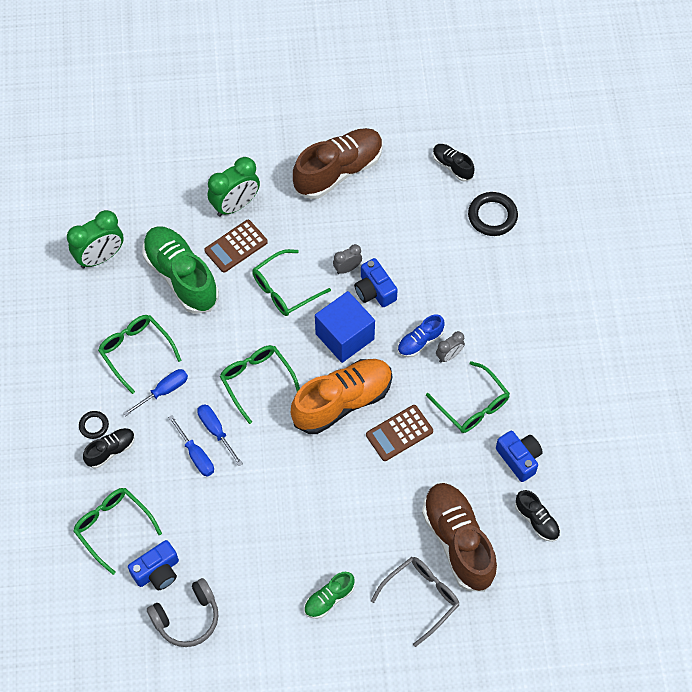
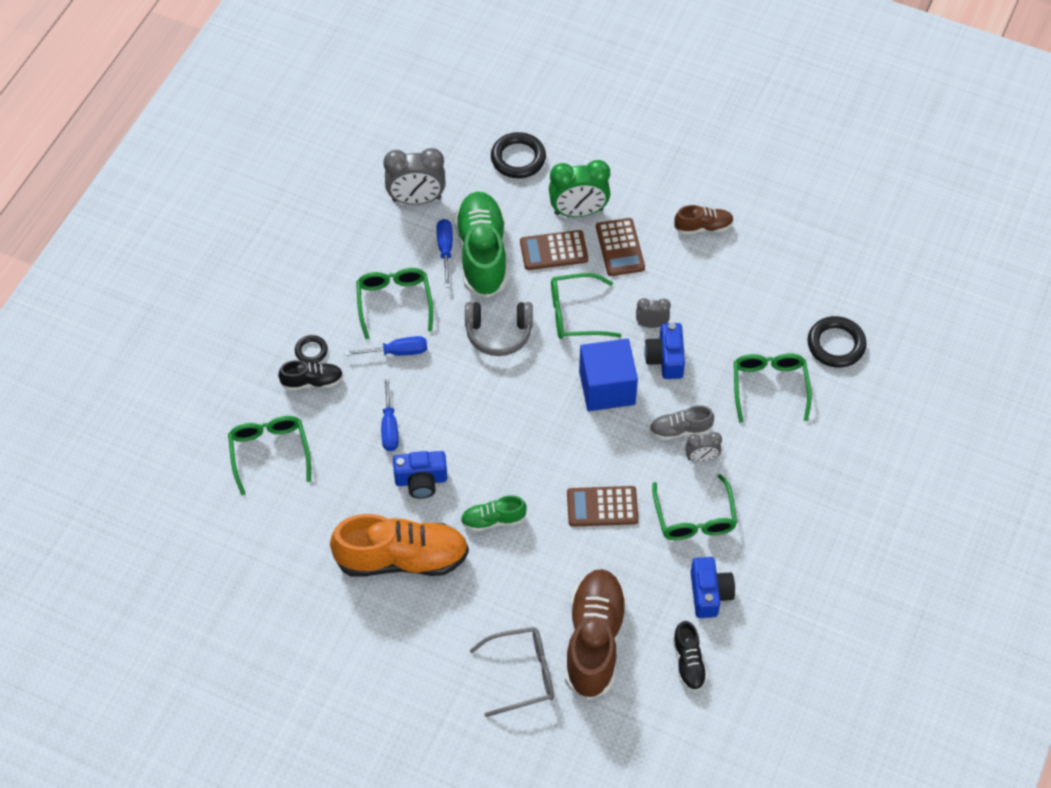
camera: 30 degrees right, 5 degrees down
green clock [67,210,124,268] -> grey clock [383,148,445,205]
blue camera [128,540,179,590] -> blue camera moved to [393,451,447,499]
grey headphones [147,578,219,647] -> grey headphones moved to [465,302,533,356]
blue screwdriver [197,404,243,466] -> blue screwdriver moved to [437,219,453,288]
green glasses [220,345,300,424] -> green glasses moved to [734,353,812,423]
orange shoe [291,359,392,434] -> orange shoe moved to [330,514,469,576]
brown shoe [293,128,383,199] -> brown shoe [674,205,734,235], size x0.49
green shoe [304,572,355,619] -> green shoe moved to [461,495,527,532]
blue shoe [397,314,444,357] -> grey shoe [649,405,714,440]
black shoe [433,144,475,182] -> none
none -> black ring [491,132,546,178]
none -> brown calculator [596,218,645,276]

